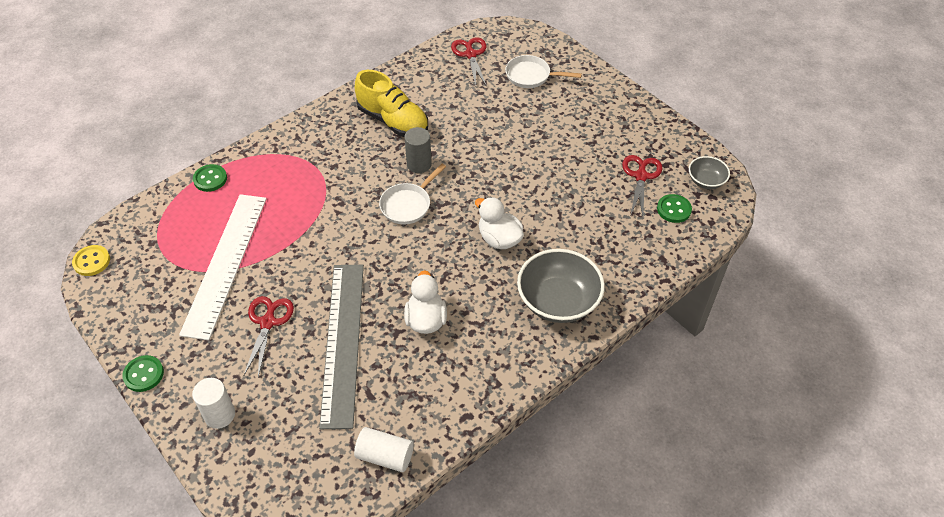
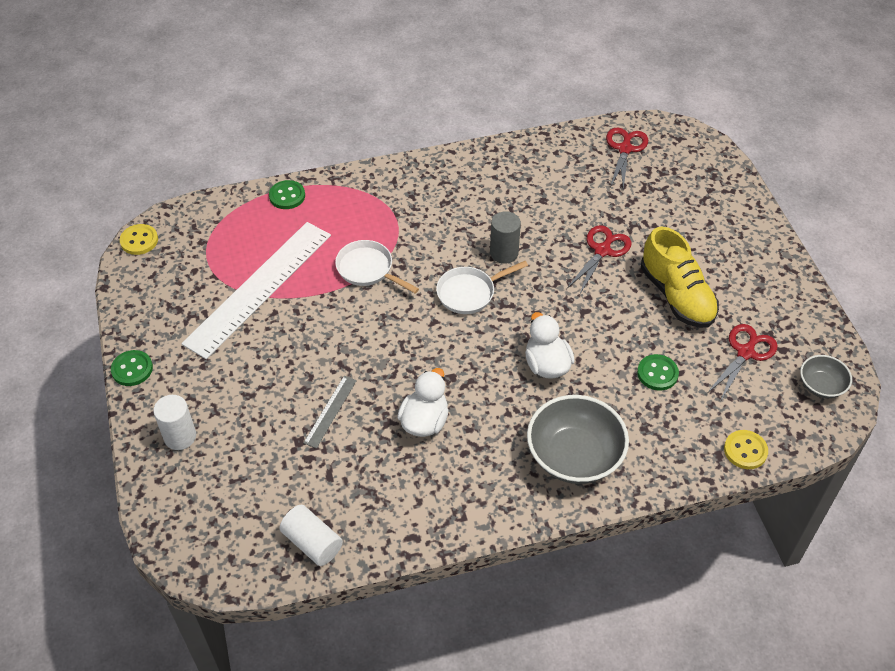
camera: 25 degrees right, 0 degrees up
red scissors [244,296,294,377] -> red scissors moved to [567,225,632,294]
grey ruler [319,264,364,429] -> grey ruler [304,376,357,448], size x0.42
yellow shoe [355,70,428,137] -> yellow shoe moved to [641,227,719,328]
white pan [505,55,582,88] -> white pan moved to [335,240,419,293]
green button [657,194,692,223] -> green button moved to [637,354,679,391]
none -> yellow button [724,430,768,469]

